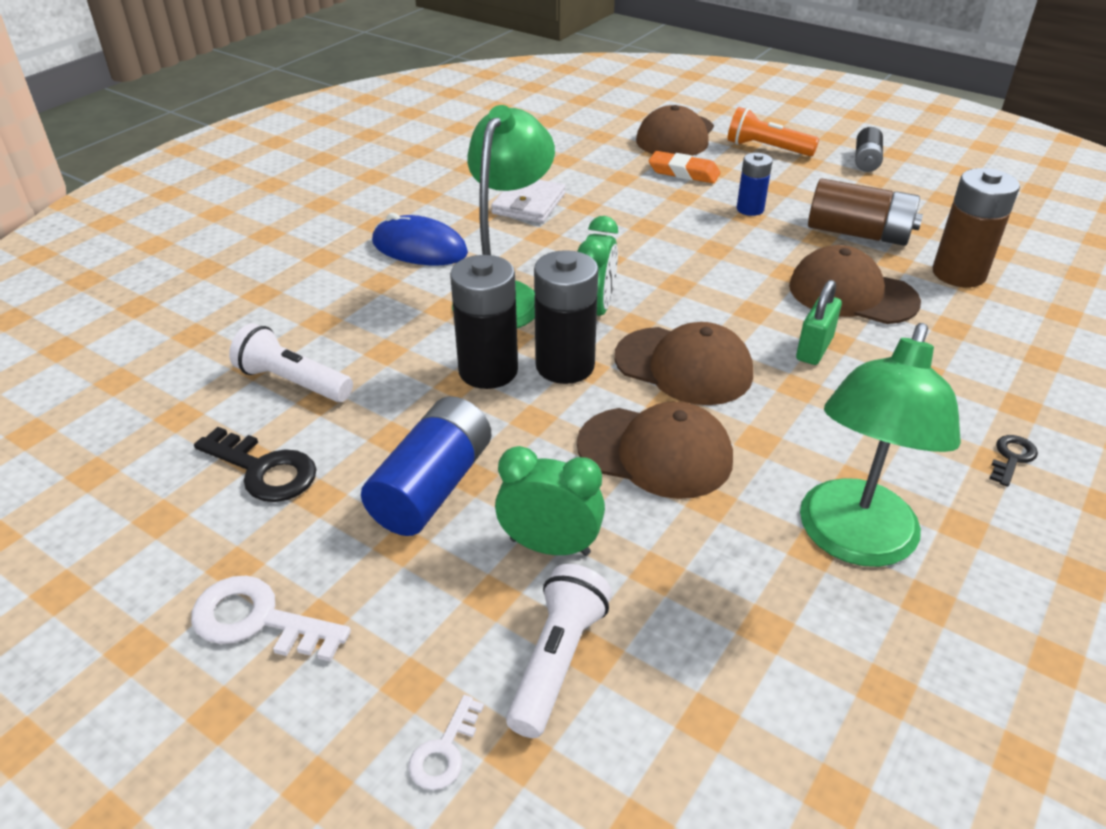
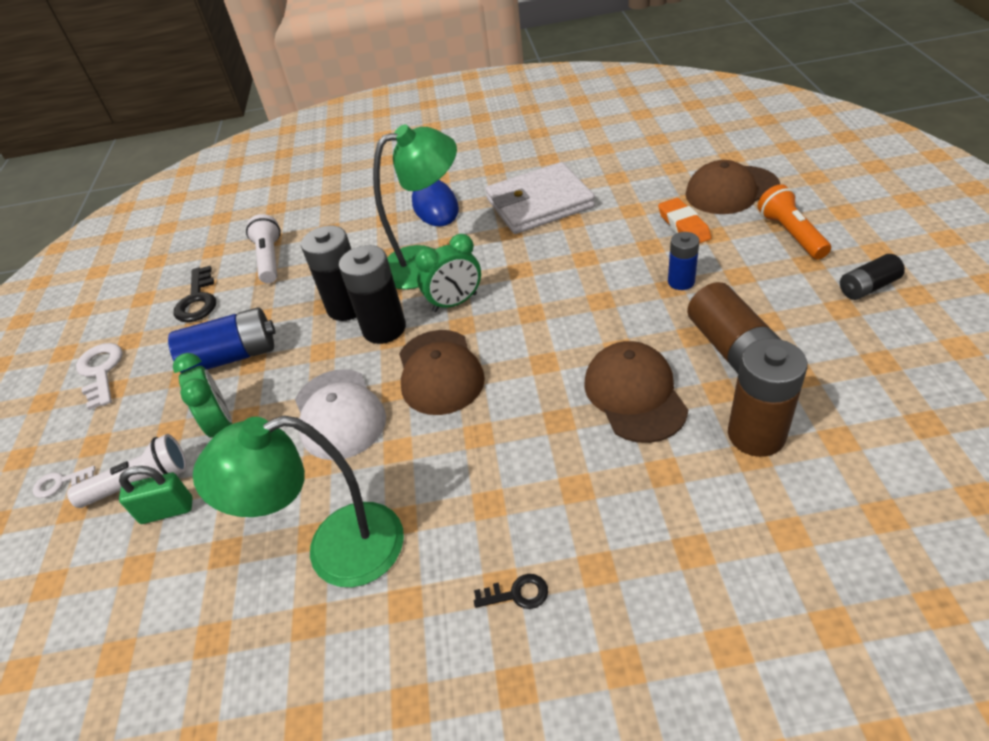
camera: 55 degrees right, 5 degrees up
white wallet [491,180,565,223] -> white wallet [485,162,595,234], size x1.63
brown cap [577,401,733,499] -> white cap [295,369,386,460]
green padlock [796,280,842,365] -> green padlock moved to [119,466,193,524]

